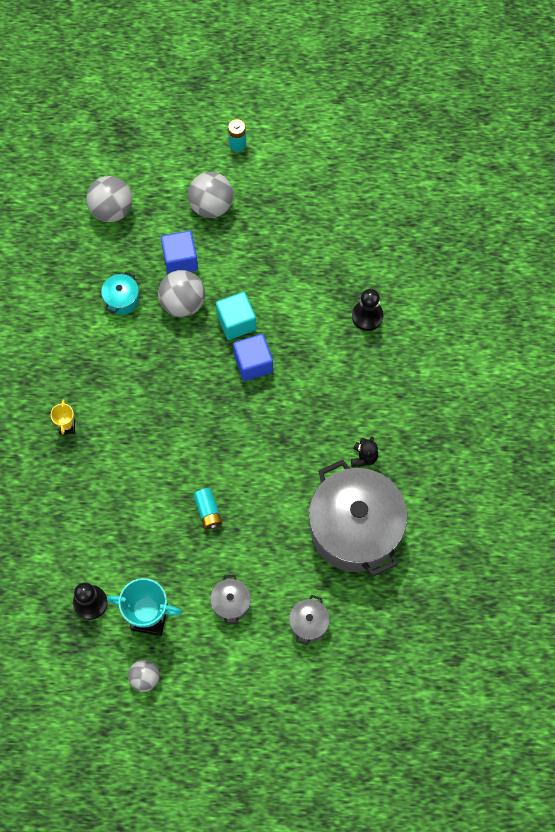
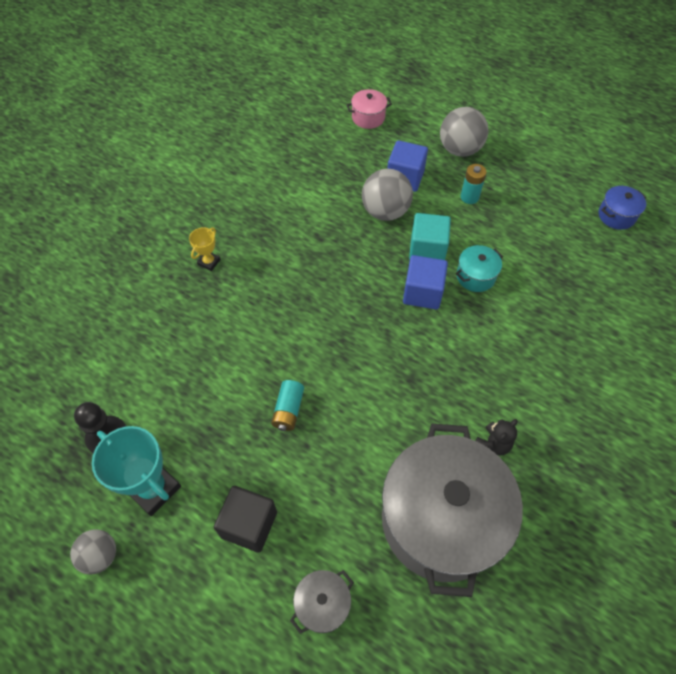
camera: 30 degrees right, 10 degrees down
grey ball [86,176,132,222] -> pink pot [346,89,392,129]
turquoise pot [101,272,139,315] -> turquoise pot moved to [456,245,503,292]
grey pot [210,575,251,625] -> black cube [214,486,277,553]
turquoise battery [228,119,246,152] -> turquoise battery moved to [460,164,487,204]
black pawn [352,289,384,331] -> none
none -> blue pot [598,186,646,230]

